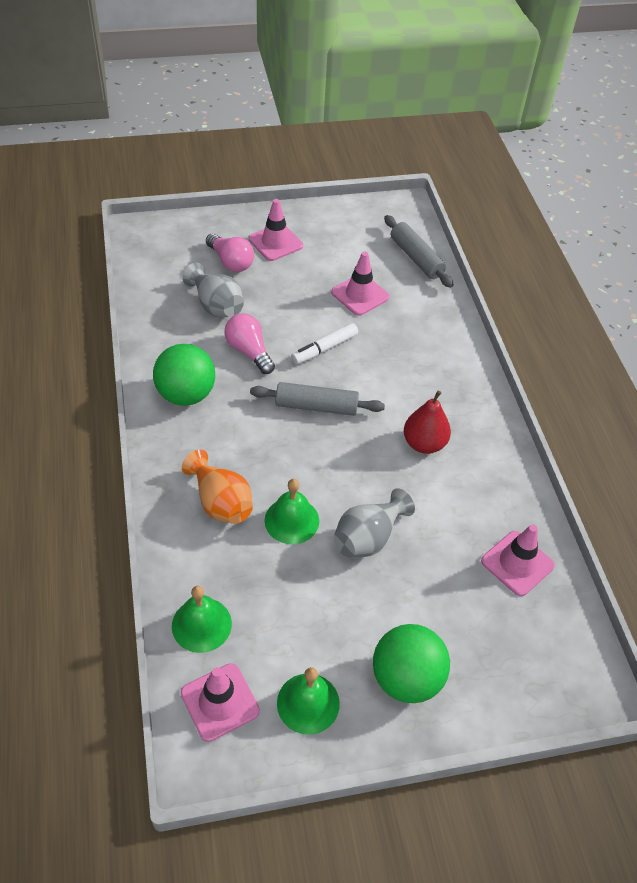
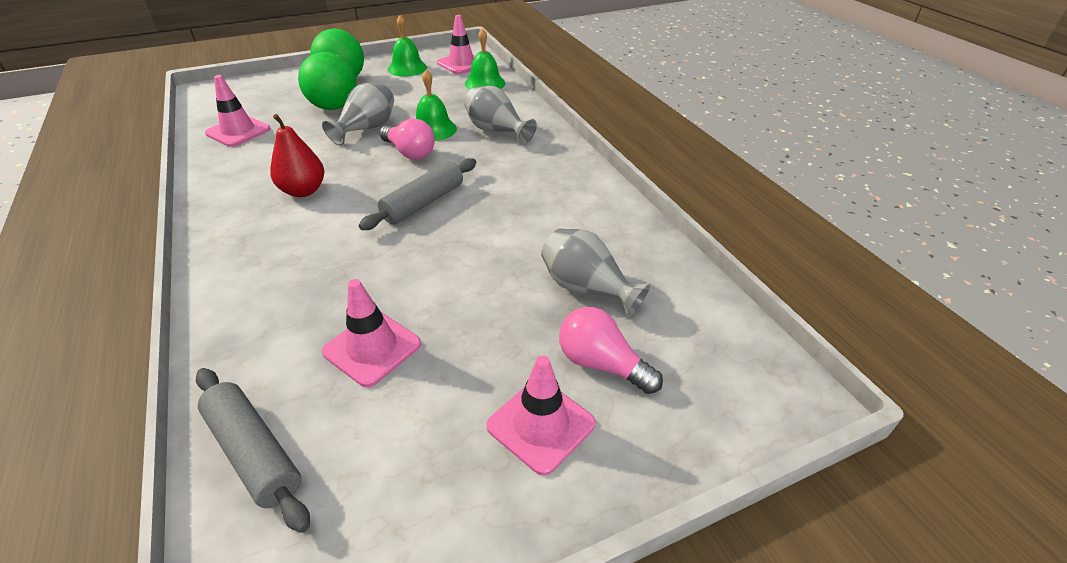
camera: 170 degrees right, 10 degrees down
green ball [153,344,215,406] -> green ball moved to [298,52,357,110]
orange vase [182,450,253,524] -> grey vase [464,86,537,145]
pink light bulb [224,313,275,374] -> pink light bulb moved to [379,118,435,159]
grey rolling pin [250,382,385,416] -> grey rolling pin turned 45 degrees counterclockwise [359,158,477,230]
white marker [291,323,358,365] -> none

